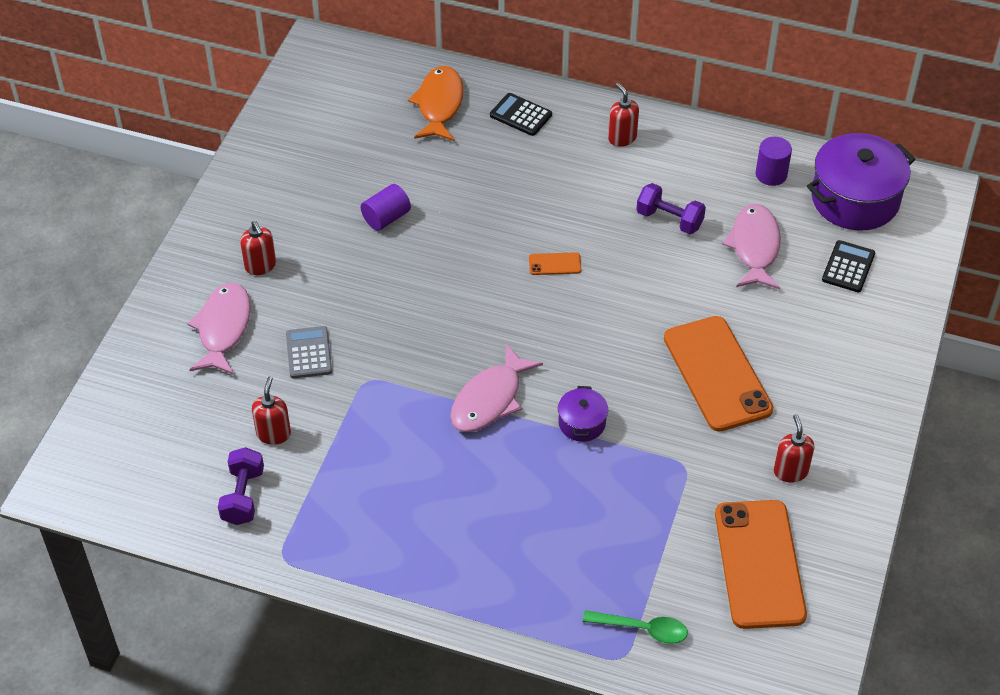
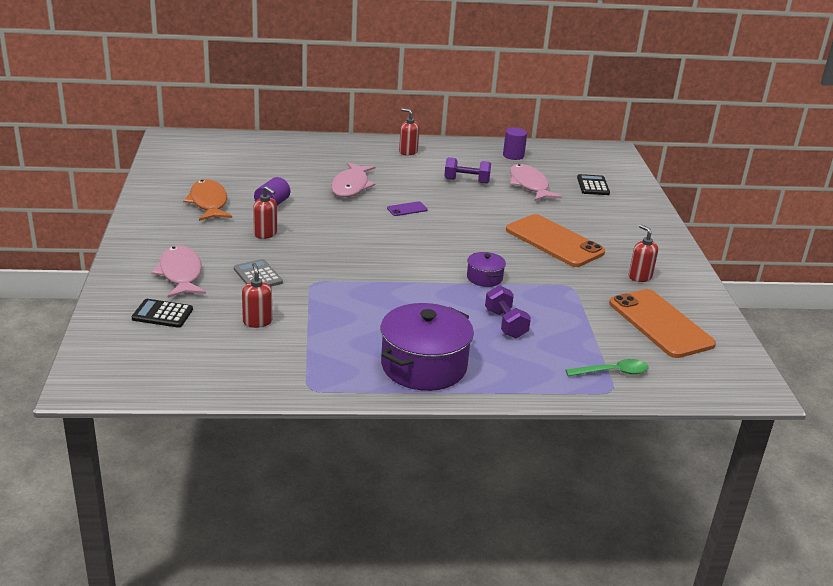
camera: 25 degrees left, 20 degrees down
purple dumbbell [218,447,264,525] -> purple dumbbell moved to [485,285,531,338]
red soap dispenser [240,221,276,275] -> red soap dispenser moved to [253,186,277,239]
orange fish [408,66,463,141] -> orange fish moved to [183,179,232,221]
pink fish [450,344,543,432] -> pink fish moved to [331,162,375,197]
black calculator [490,93,552,136] -> black calculator moved to [132,299,193,328]
orange phone [529,252,581,275] -> purple phone [387,201,428,216]
purple pot [807,133,915,230] -> purple pot moved to [381,303,474,391]

